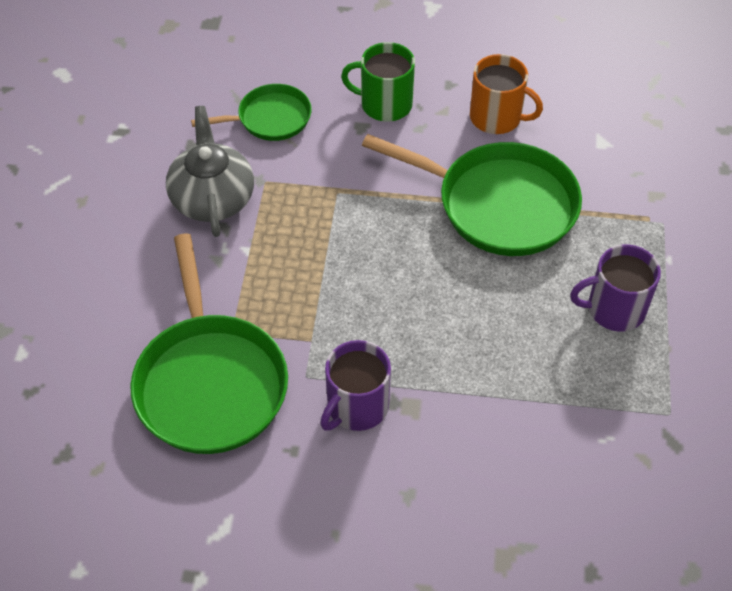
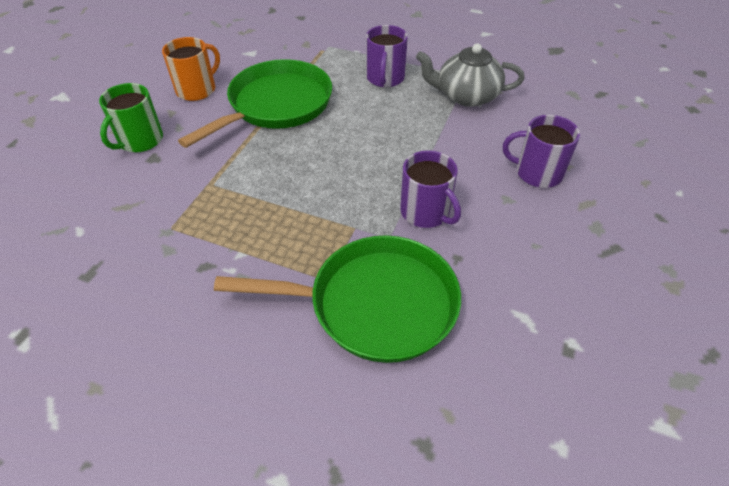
camera: 75 degrees left, 5 degrees down
grey teapot [166,106,254,237] -> grey teapot moved to [416,43,525,107]
green pan [191,84,312,141] -> none
none -> purple mug [503,115,580,188]

